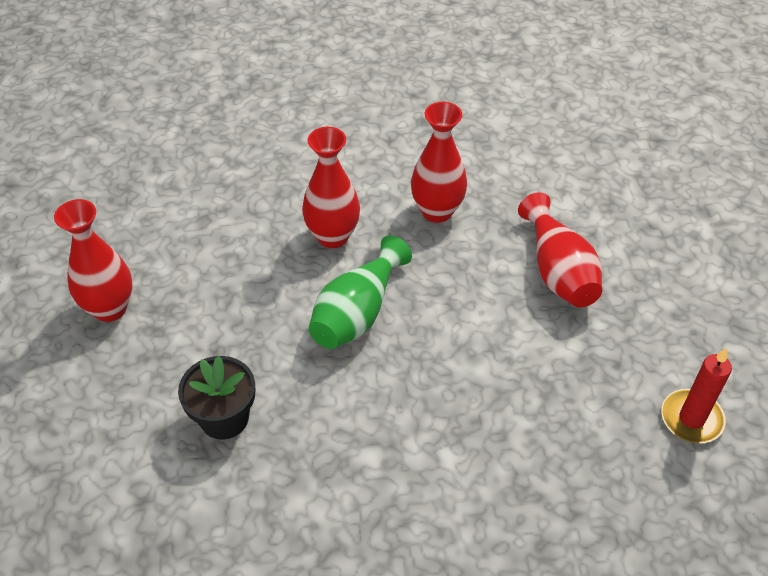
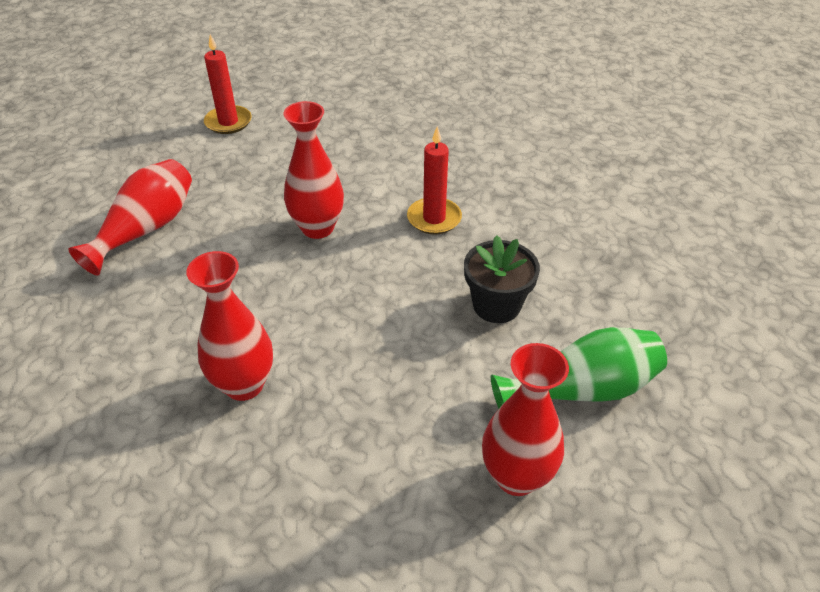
camera: 135 degrees left, 5 degrees down
green vase [309,235,412,349] -> green vase moved to [491,327,667,409]
red vase [411,102,467,223] -> red vase moved to [283,101,344,239]
none -> red candle [407,126,462,235]

